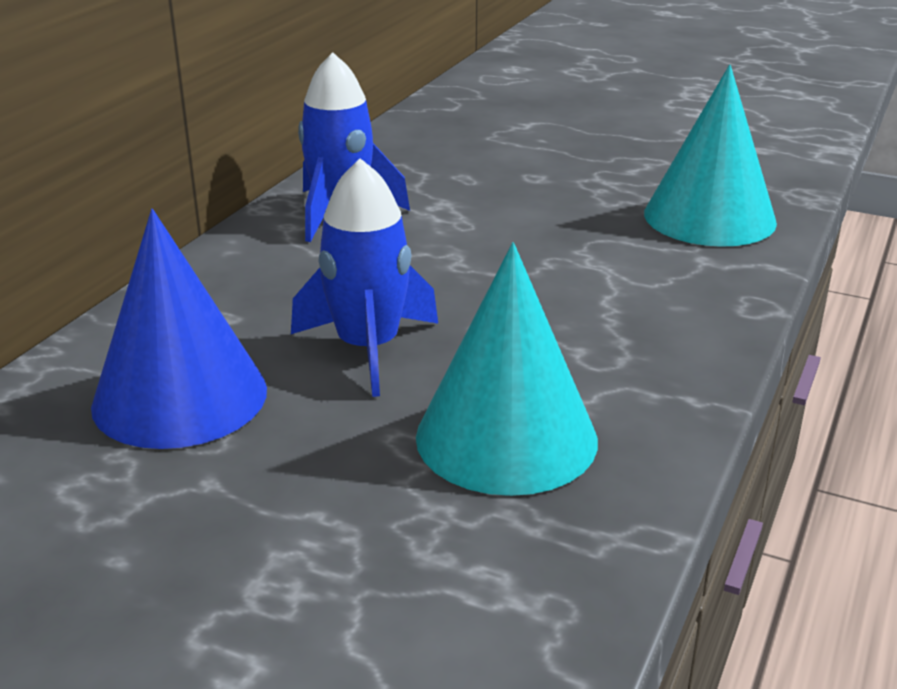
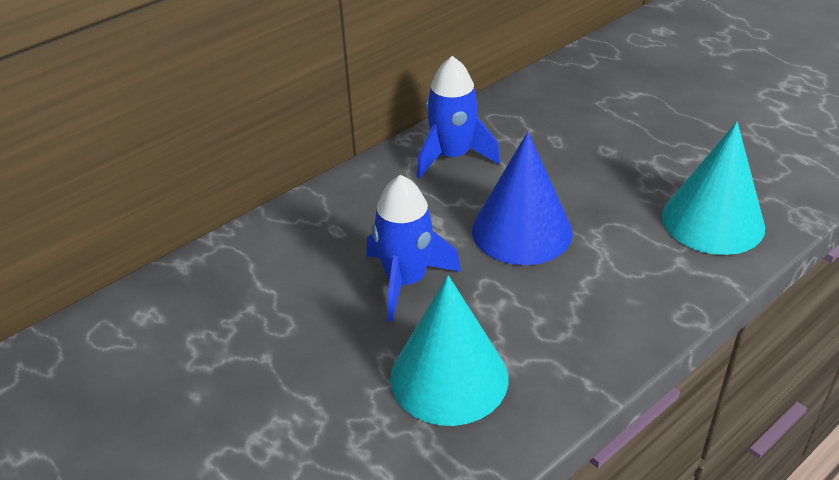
camera: 25 degrees right, 10 degrees up
blue cone [91,209,267,449] -> blue cone moved to [472,132,573,265]

